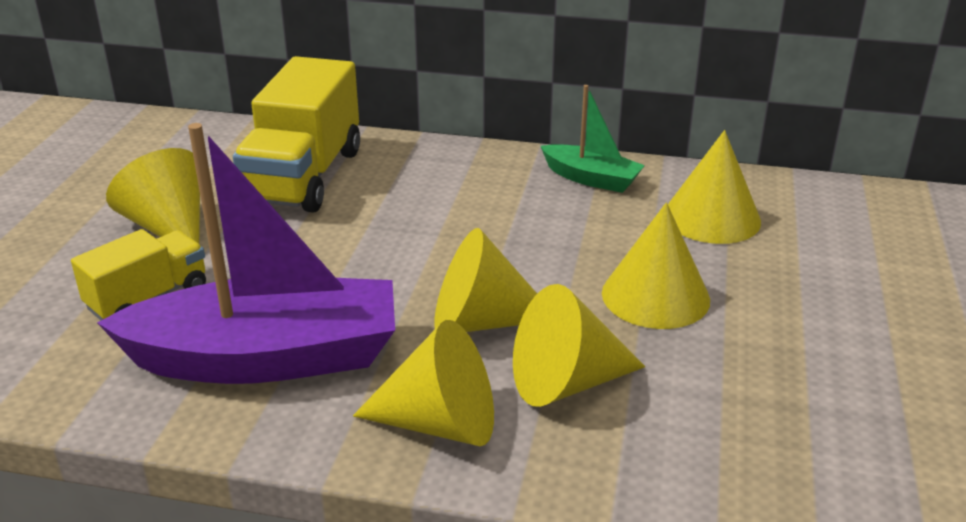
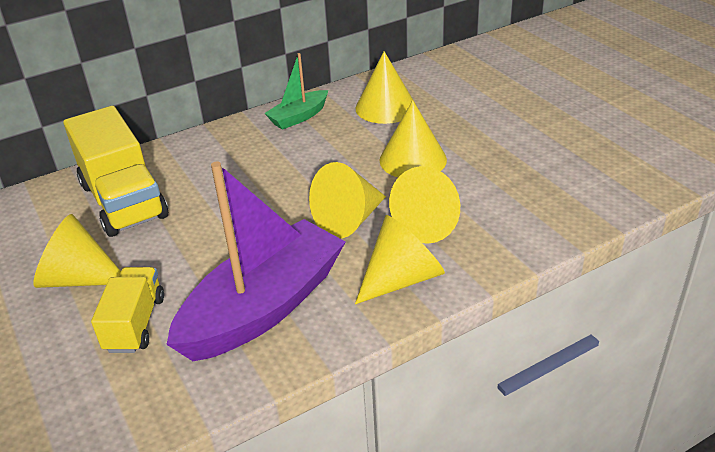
camera: 40 degrees left, 5 degrees up
green boat [541,85,645,193] -> green boat turned 150 degrees clockwise [264,53,328,130]

